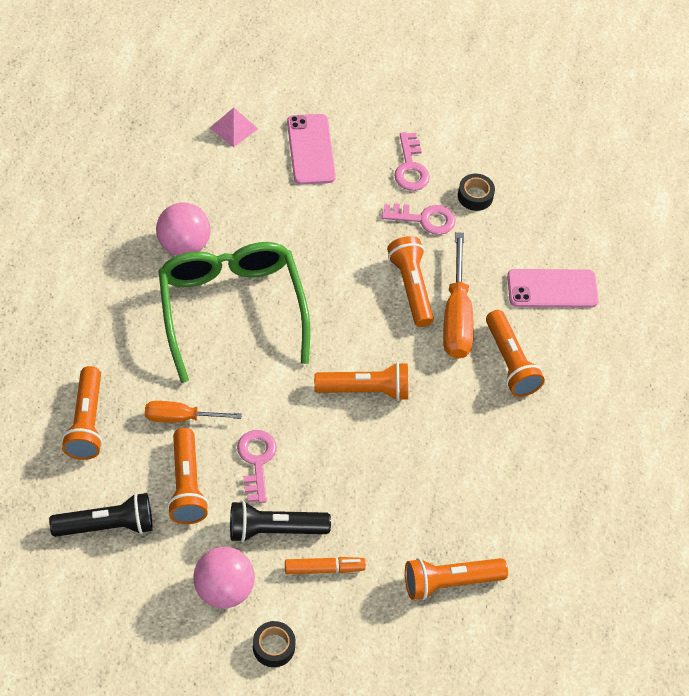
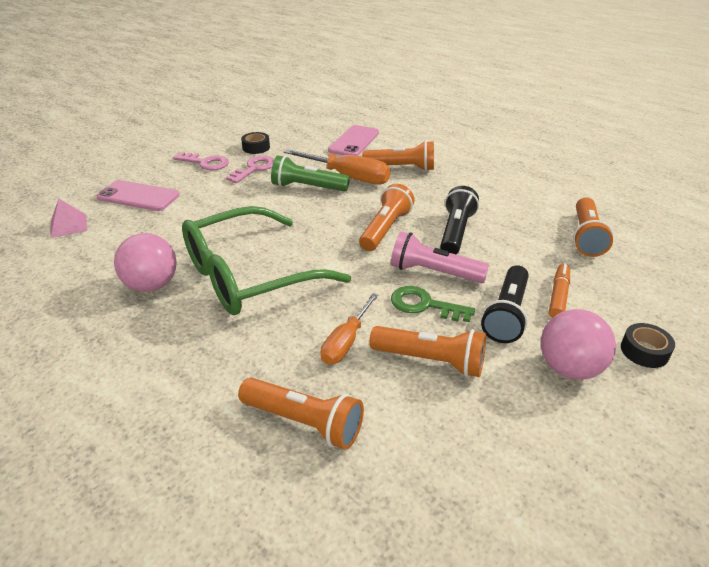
camera: 60 degrees left, 20 degrees down
black flashlight [49,493,153,537] -> black flashlight moved to [440,186,479,254]
green glasses [158,242,310,383] -> green glasses turned 45 degrees counterclockwise [182,206,351,315]
pink key [237,430,277,503] -> green key [391,286,475,322]
orange flashlight [387,236,434,327] -> green flashlight [271,155,350,192]
none -> pink flashlight [391,231,489,283]

